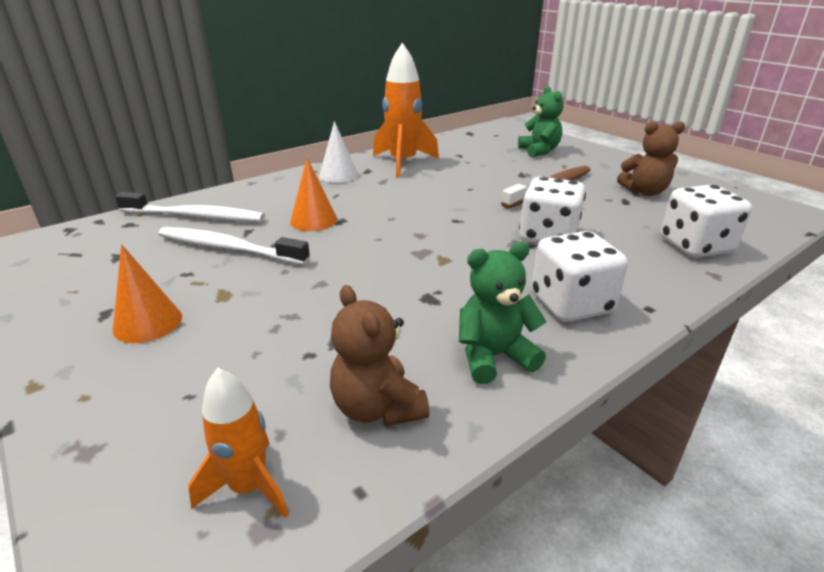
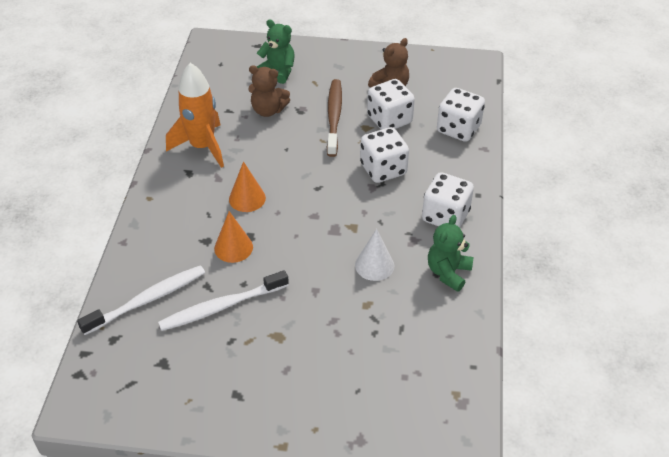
camera: 45 degrees left, 15 degrees up
orange cone [113,244,182,343] -> orange cone moved to [229,161,266,212]
orange rocket [188,368,289,518] -> none
white cone [319,121,358,183] -> white cone moved to [355,229,394,281]
brown teddy bear [330,285,430,426] -> brown teddy bear moved to [248,65,290,117]
none -> white dice [367,79,415,130]

